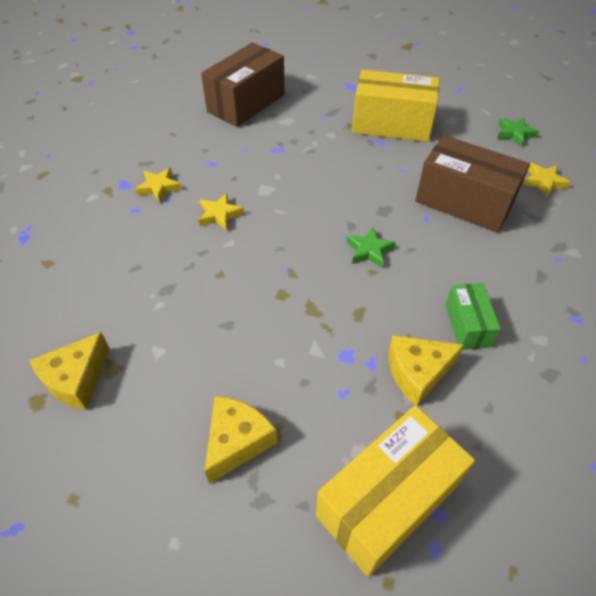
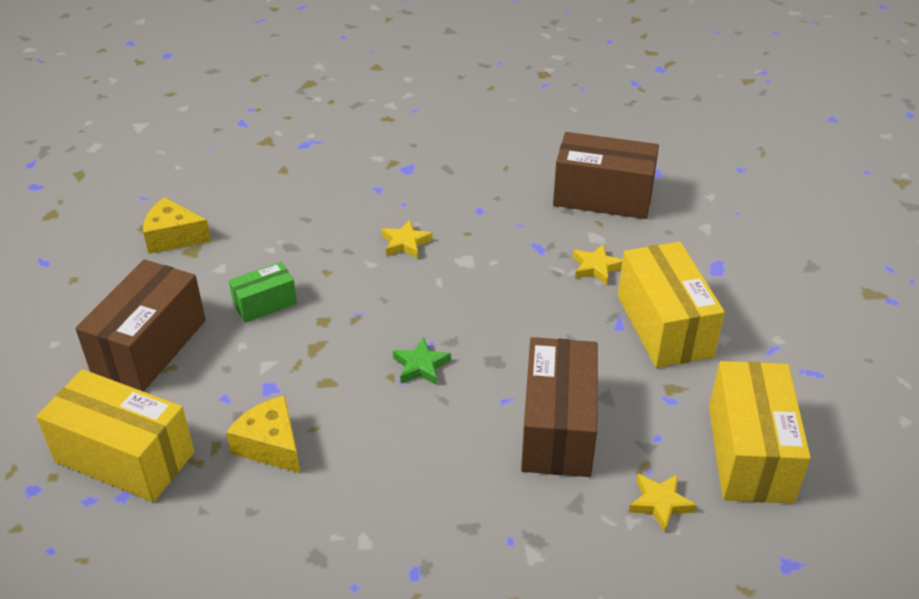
camera: 65 degrees right, 10 degrees down
yellow star [135,168,182,203] -> yellow star moved to [573,244,623,285]
yellow cheese [205,396,277,484] -> brown box [76,259,206,392]
green box [445,283,501,350] -> green box moved to [229,262,297,323]
green star [497,118,539,147] -> yellow box [709,361,811,503]

